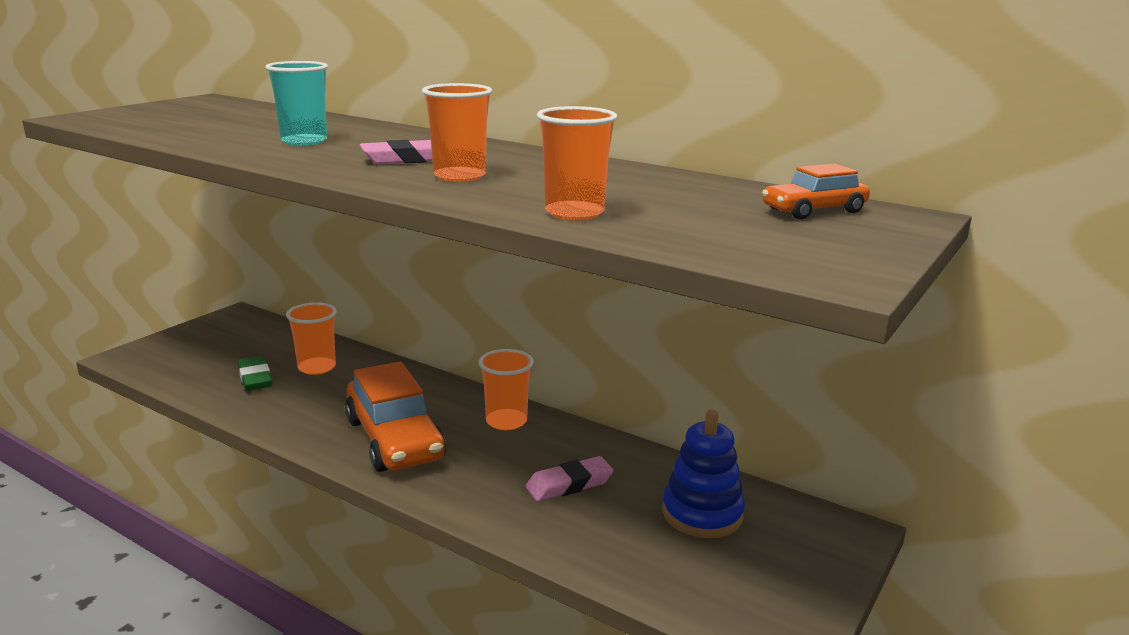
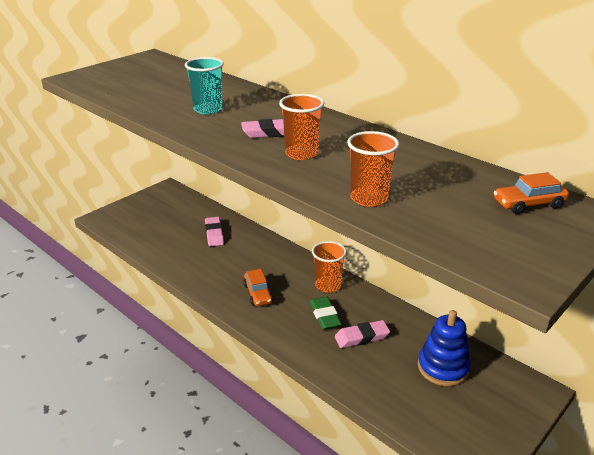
camera: 10 degrees right, 10 degrees up
green eraser [238,356,272,391] -> green eraser moved to [309,297,342,330]
orange cup [286,303,337,375] -> pink eraser [205,217,224,246]
orange car [345,361,446,472] -> orange car [243,269,273,306], size x0.51

